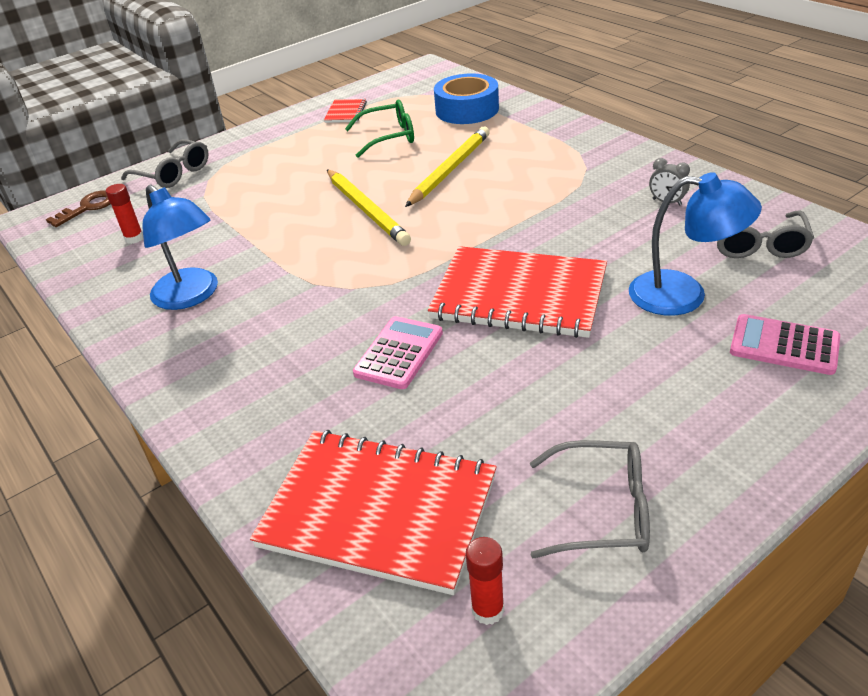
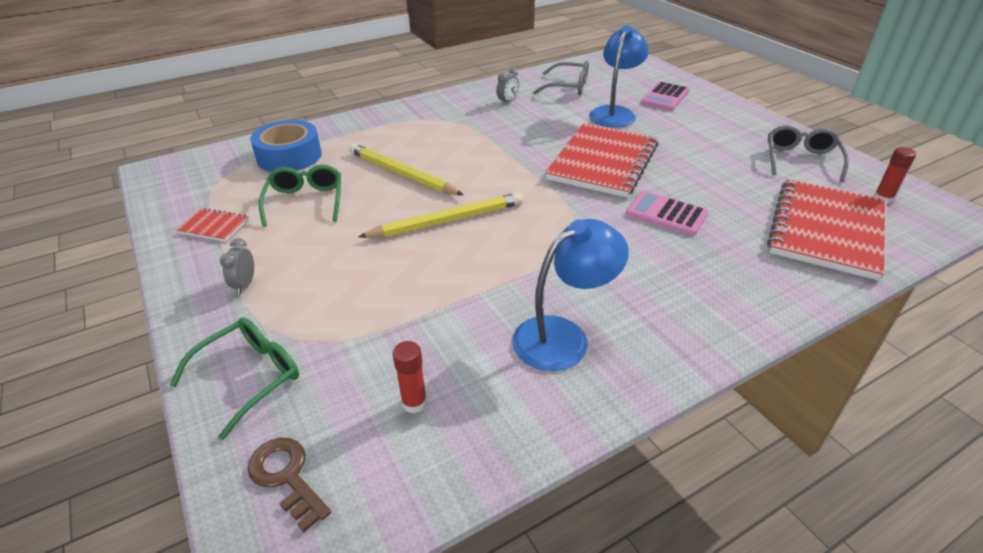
camera: 85 degrees left, 0 degrees up
grey glasses [121,139,209,188] -> green glasses [170,318,299,440]
none -> grey clock [220,238,254,295]

